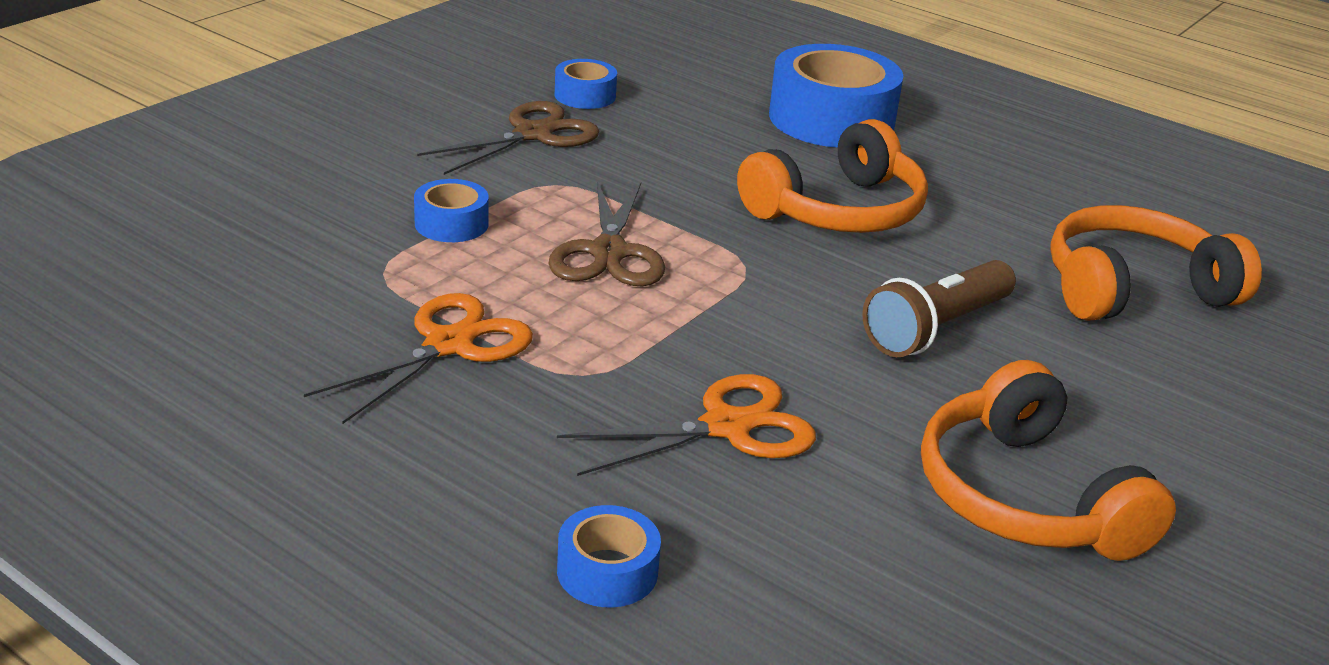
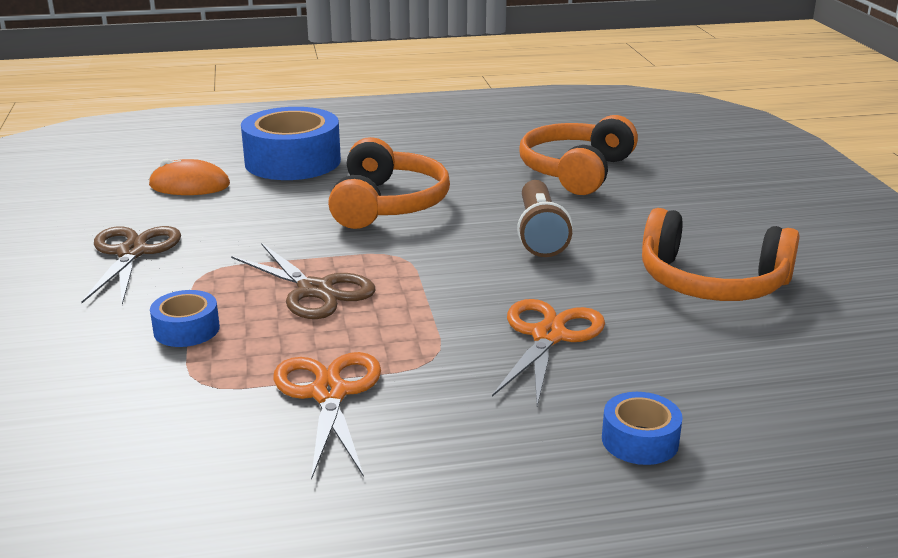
camera: 45 degrees left, 5 degrees down
blue tape [555,59,617,109] -> none
none -> orange mouse [149,159,230,195]

